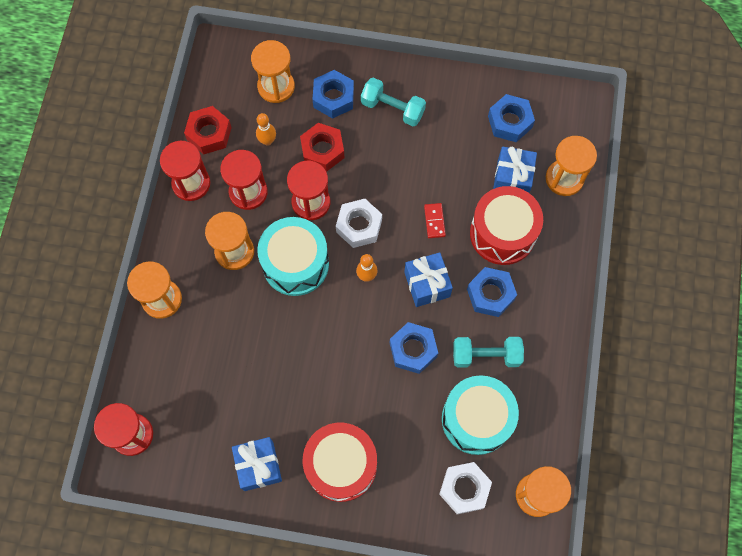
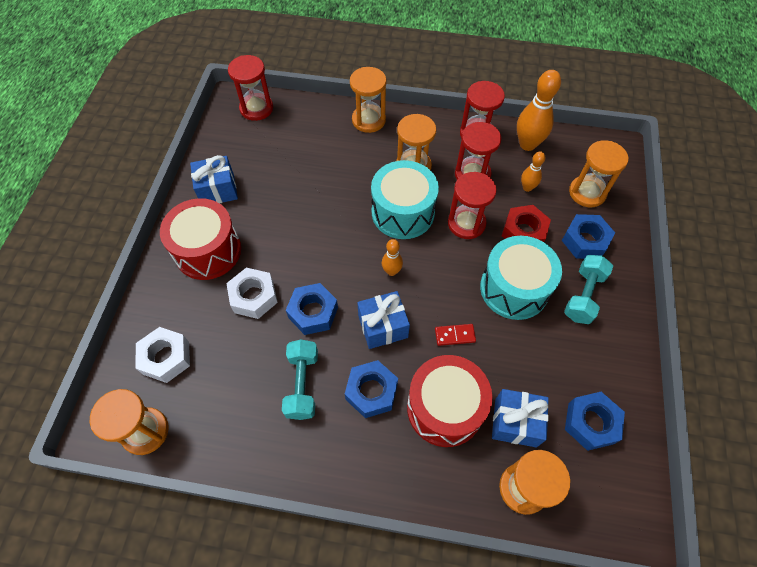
camera: 90 degrees right, 10 degrees down
red nut [184,106,232,154] -> orange bowling pin [517,70,561,151]
white nut [336,199,382,248] -> white nut moved to [226,268,278,319]
turquoise drum [442,375,519,455] -> turquoise drum moved to [480,236,562,320]

